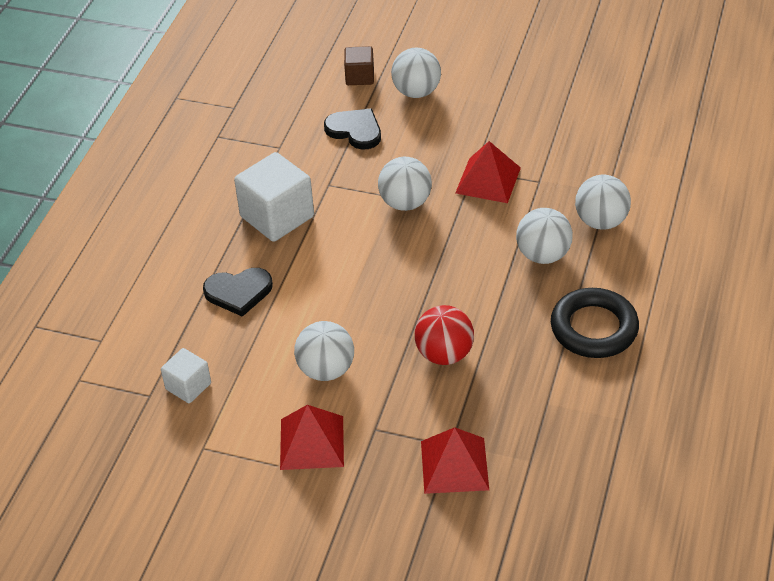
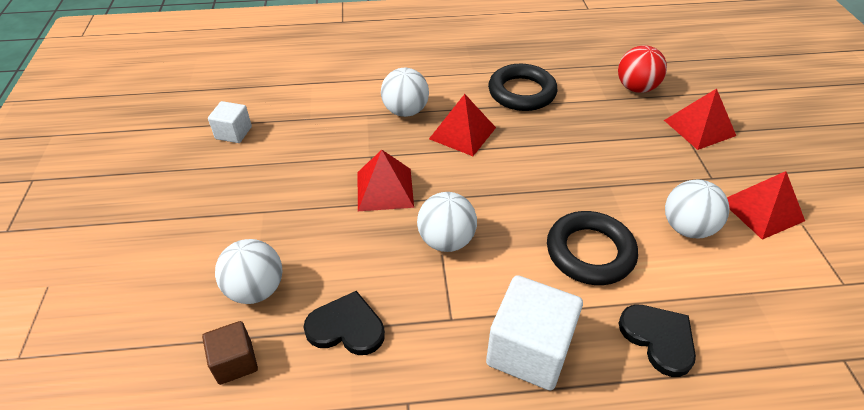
camera: 115 degrees left, 0 degrees up
white cube [161,348,211,403] -> white cube moved to [208,101,252,143]
black heart [324,109,381,149] -> black heart turned 90 degrees clockwise [303,291,385,355]
red ball [415,305,474,365] -> red ball moved to [618,45,667,93]
white ball [516,208,573,264] -> red pyramid [429,94,496,156]
none -> black ring [547,211,638,285]

